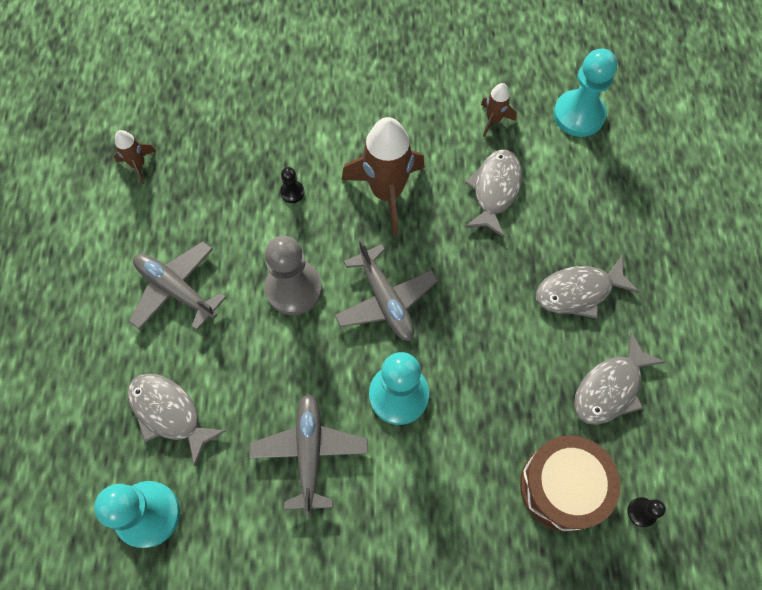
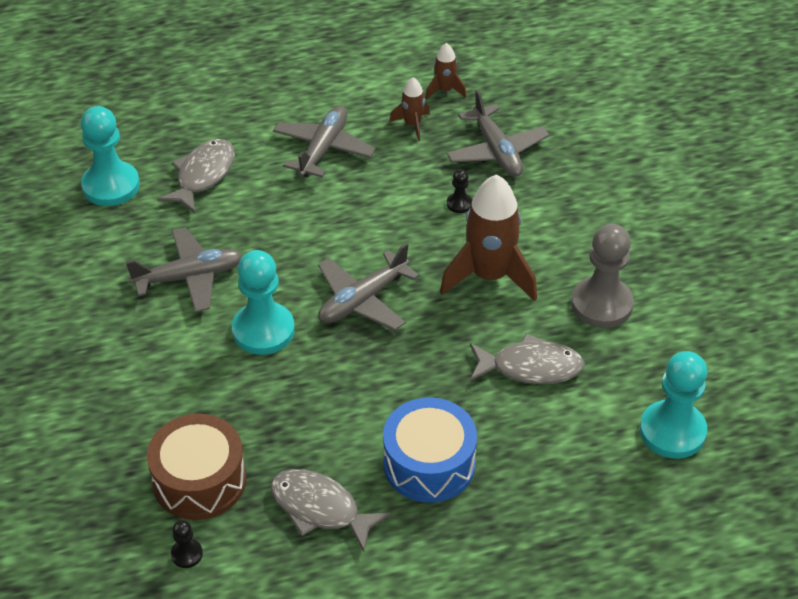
camera: 75 degrees right, 20 degrees down
grey pawn [265,236,322,315] -> grey pawn moved to [571,224,634,328]
brown rocket [481,83,517,137] -> brown rocket moved to [389,77,430,141]
grey fish [535,256,640,319] -> blue drum [383,397,477,503]
none -> grey plane [447,90,549,177]

